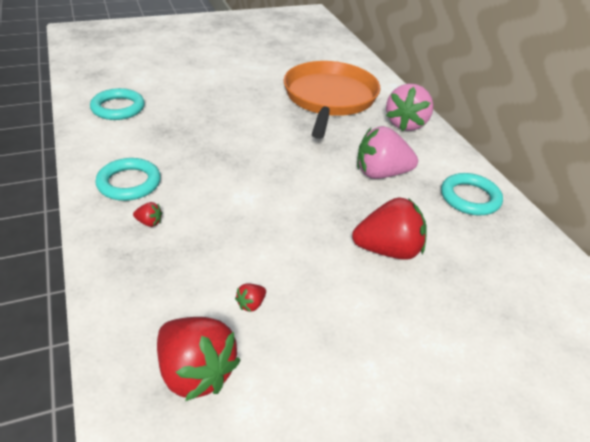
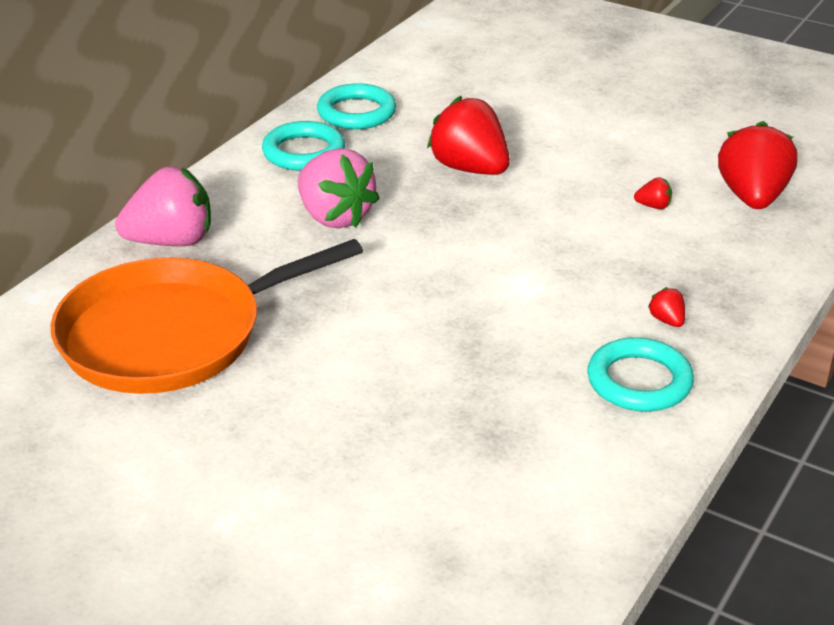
camera: 125 degrees left, 5 degrees down
turquoise ring [90,88,145,120] -> turquoise ring moved to [317,83,396,129]

